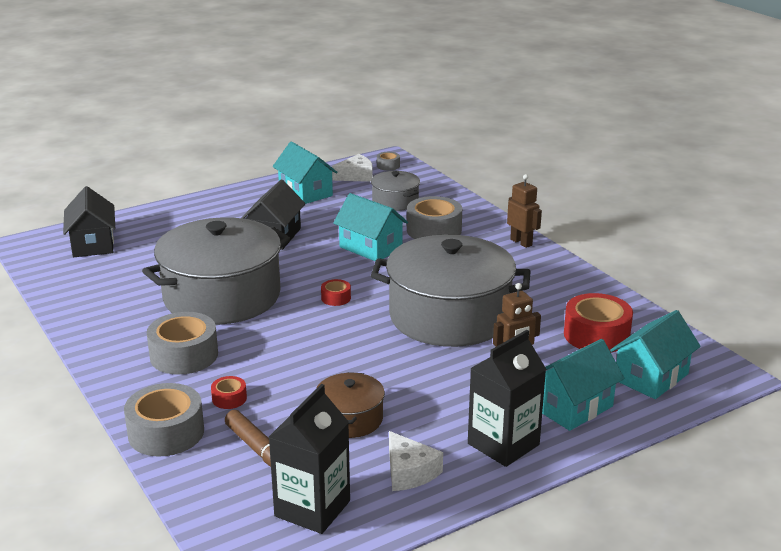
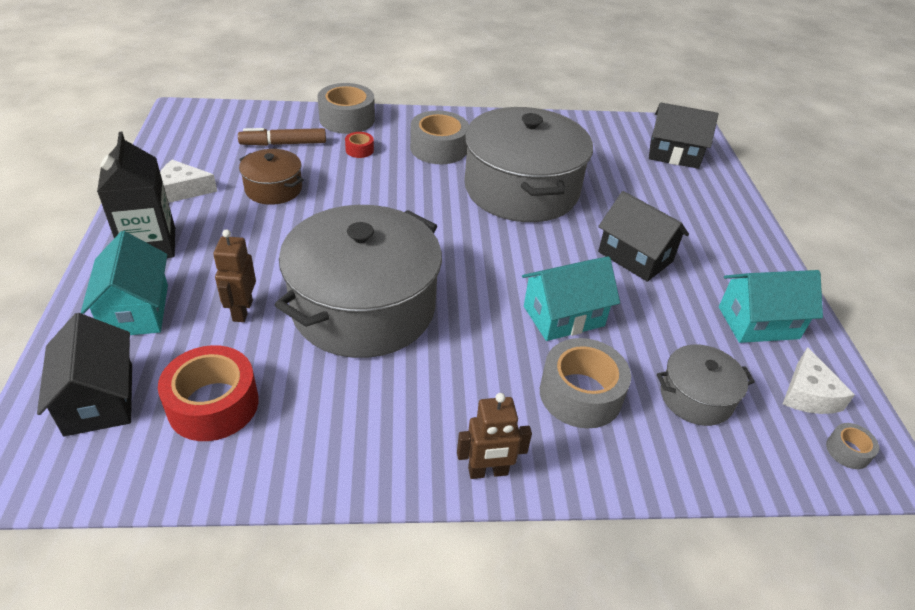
camera: 115 degrees right, 15 degrees up
black carton [269,384,350,534] -> none
red tape [321,279,351,306] -> none
turquoise house [610,310,701,399] -> black house [37,313,132,436]

